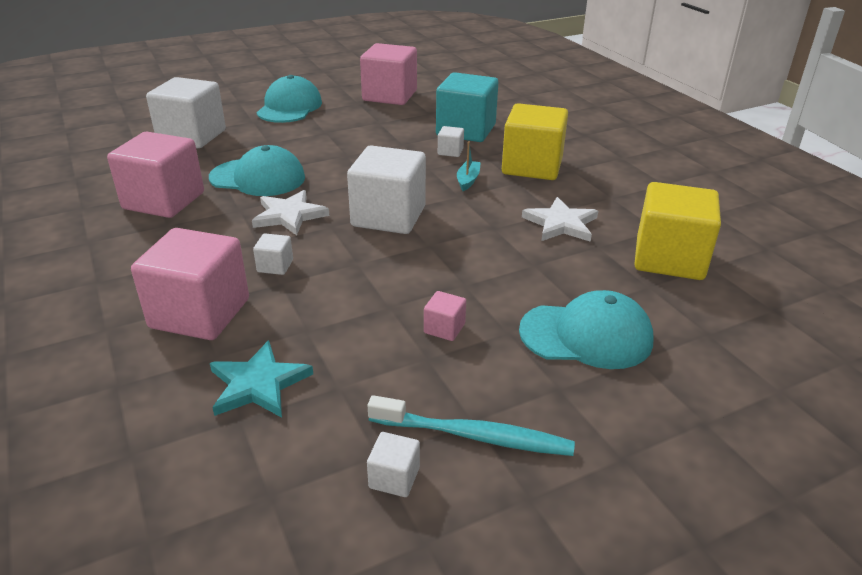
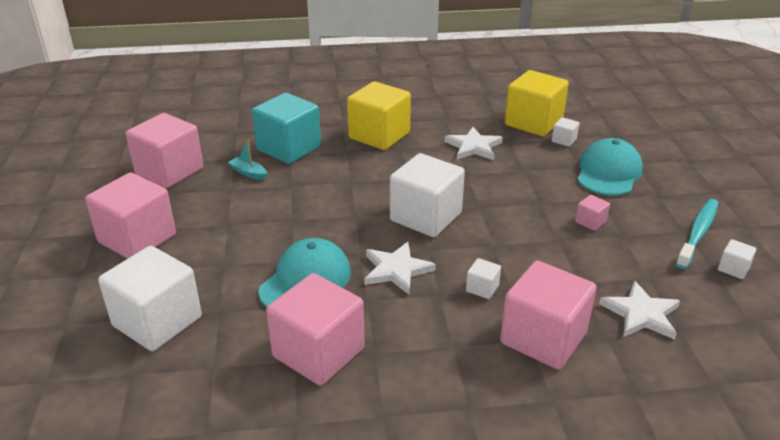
camera: 70 degrees left, 0 degrees up
turquoise star [210,340,313,418] -> white star [599,281,680,339]
turquoise cap [256,75,322,123] -> pink cube [85,173,176,259]
white cube [438,126,464,157] -> white cube moved to [552,117,579,147]
turquoise boat [457,141,481,191] -> turquoise boat moved to [228,140,267,180]

